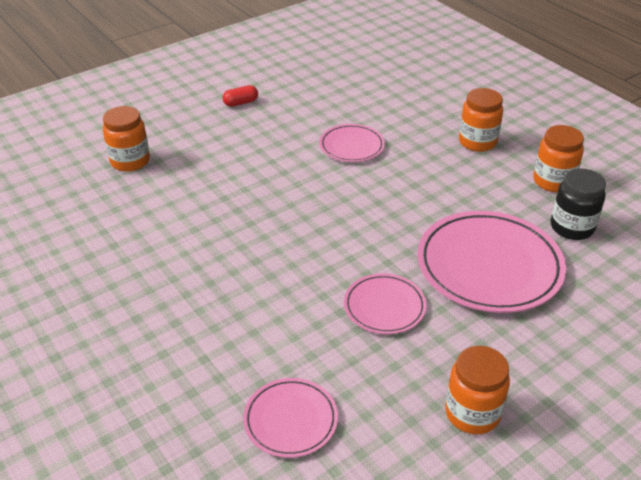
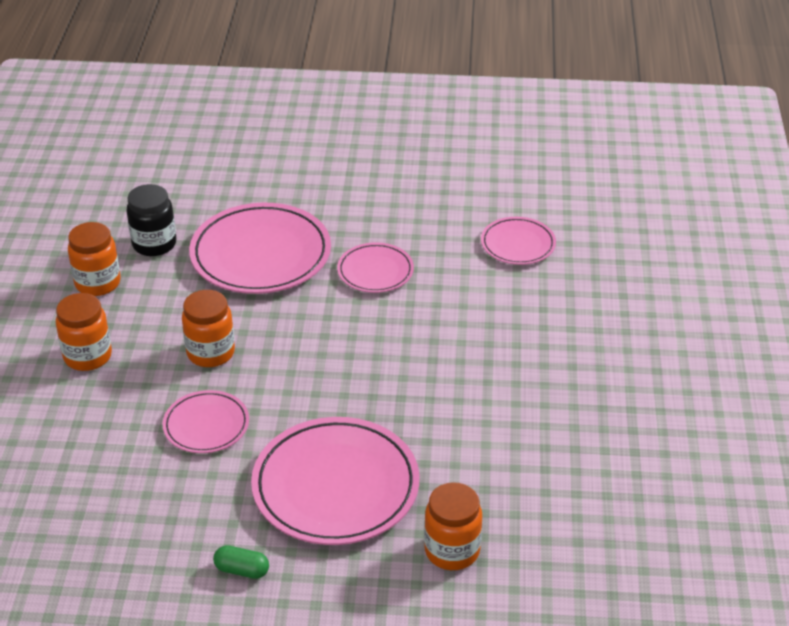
camera: 140 degrees left, 0 degrees up
red capsule [223,85,258,107] -> green capsule [213,545,269,579]
orange jar [445,346,510,434] -> orange jar moved to [182,290,235,367]
none -> pink plate [251,417,419,545]

